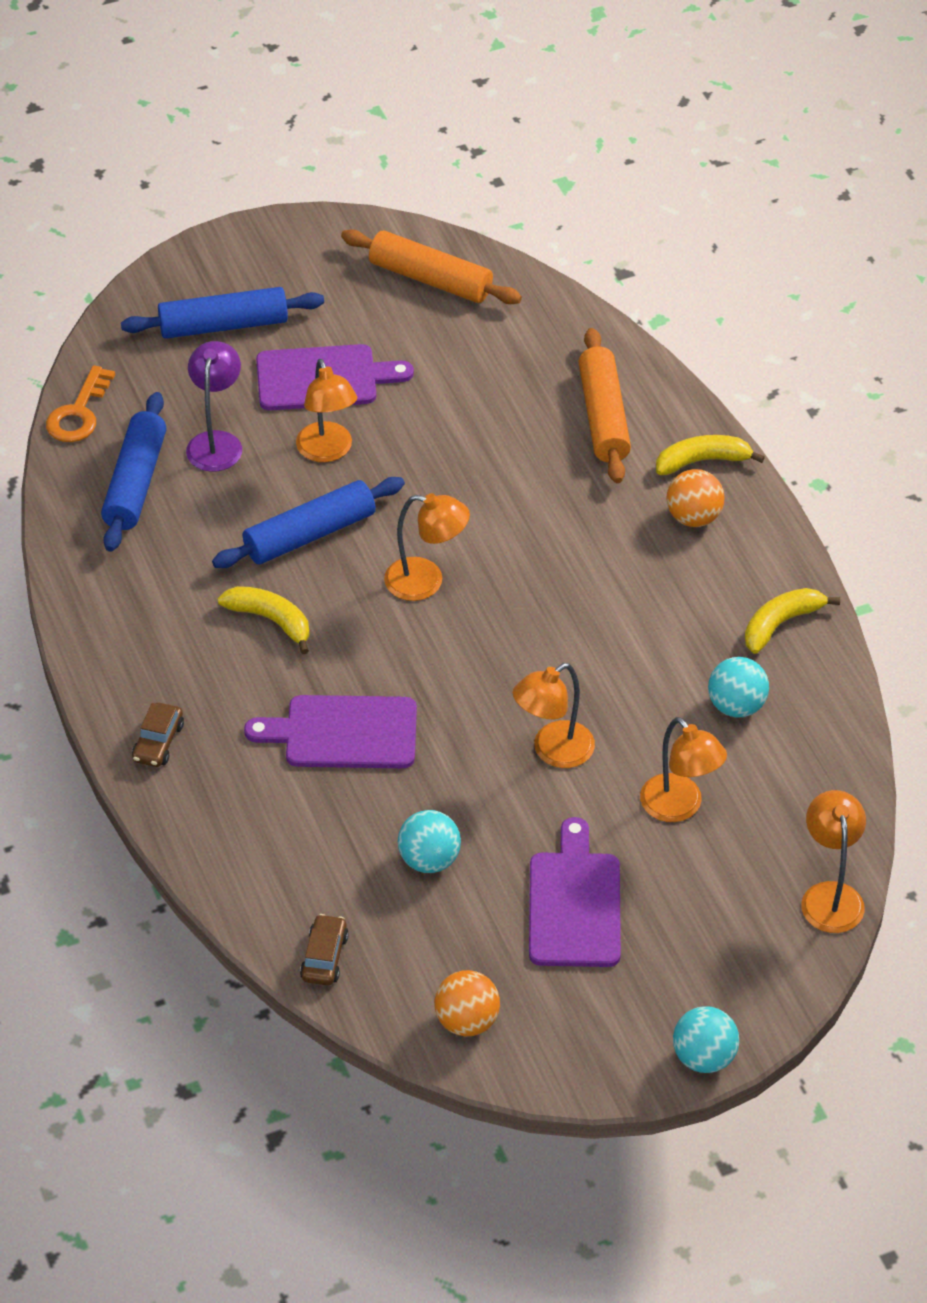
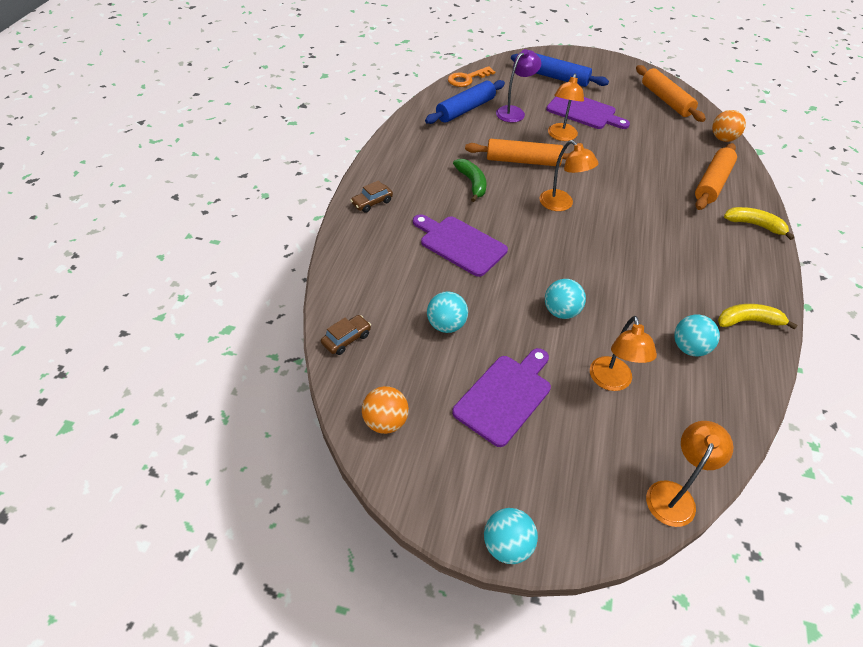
camera: 35 degrees right, 0 degrees up
blue rolling pin [212,477,405,568] -> orange rolling pin [465,139,569,166]
yellow banana [218,586,310,654] -> green banana [453,159,487,202]
orange lamp [513,663,595,768] -> turquoise ball [545,279,586,319]
orange ball [666,469,725,527] -> orange ball moved to [712,110,746,142]

